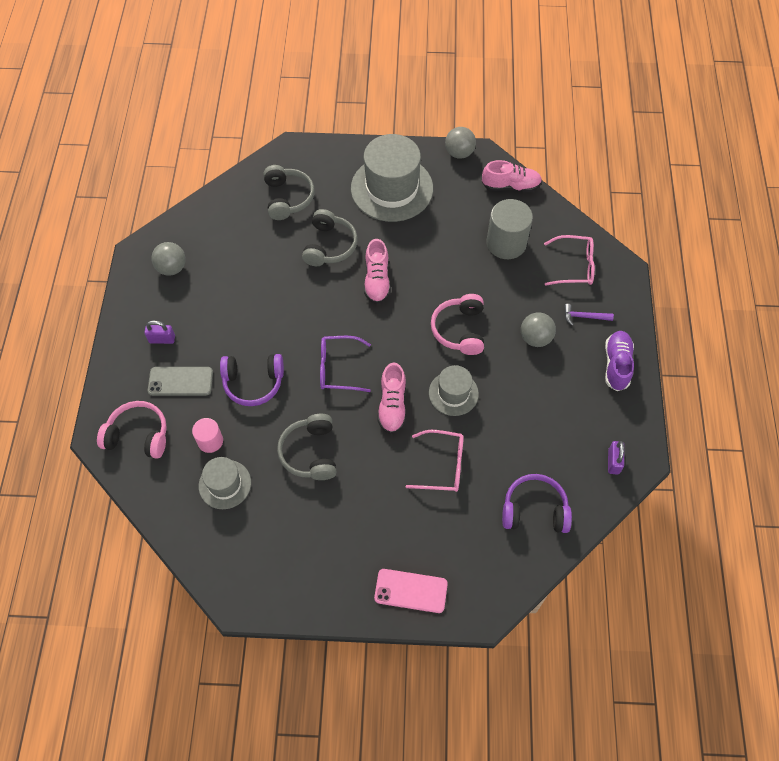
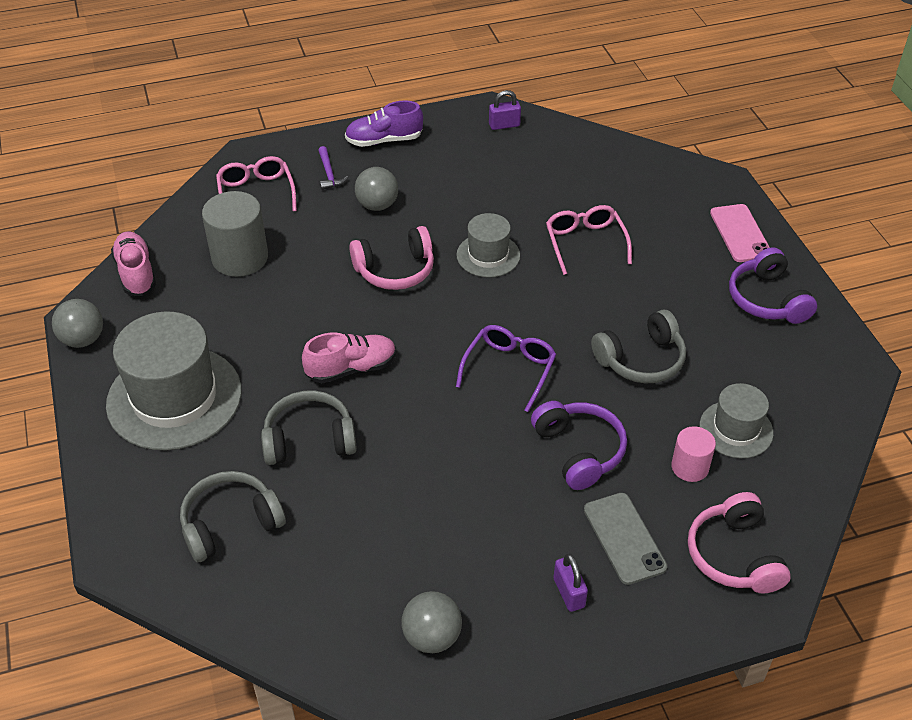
camera: 110 degrees left, 15 degrees down
purple glasses [320,336,371,392] -> purple glasses turned 135 degrees counterclockwise [456,325,556,412]
pink shoe [377,363,406,434] -> none
purple headphones [502,474,572,533] -> purple headphones moved to [729,247,817,324]

